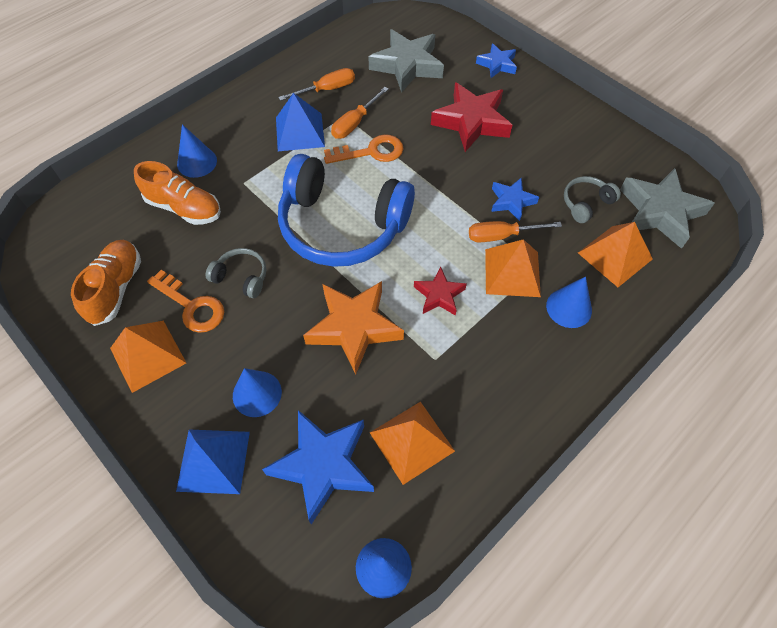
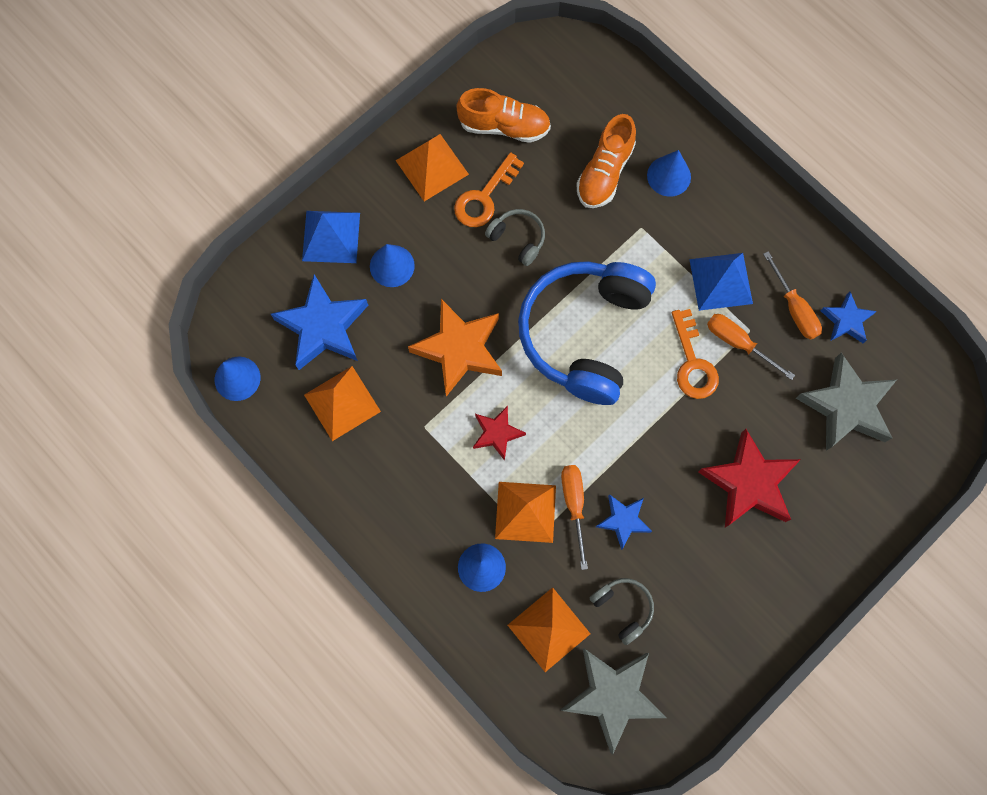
camera: 90 degrees right, 15 degrees up
grey headphones [205,248,266,298] -> grey headphones turned 75 degrees counterclockwise [485,209,545,266]
blue star [476,43,517,78] -> blue star moved to [820,292,877,343]

